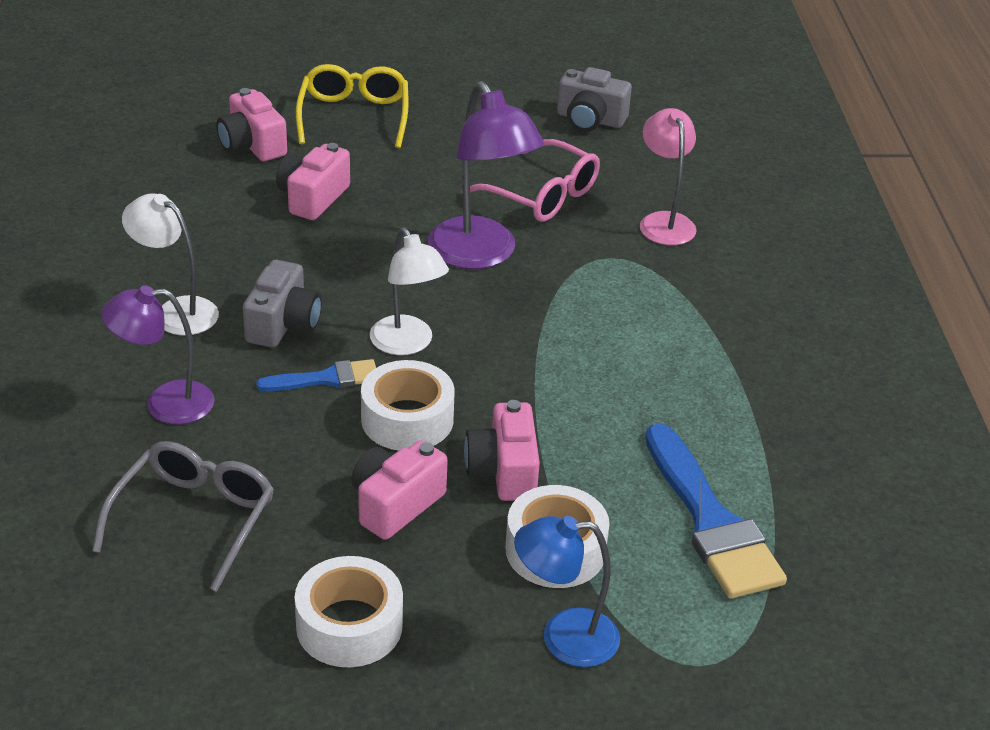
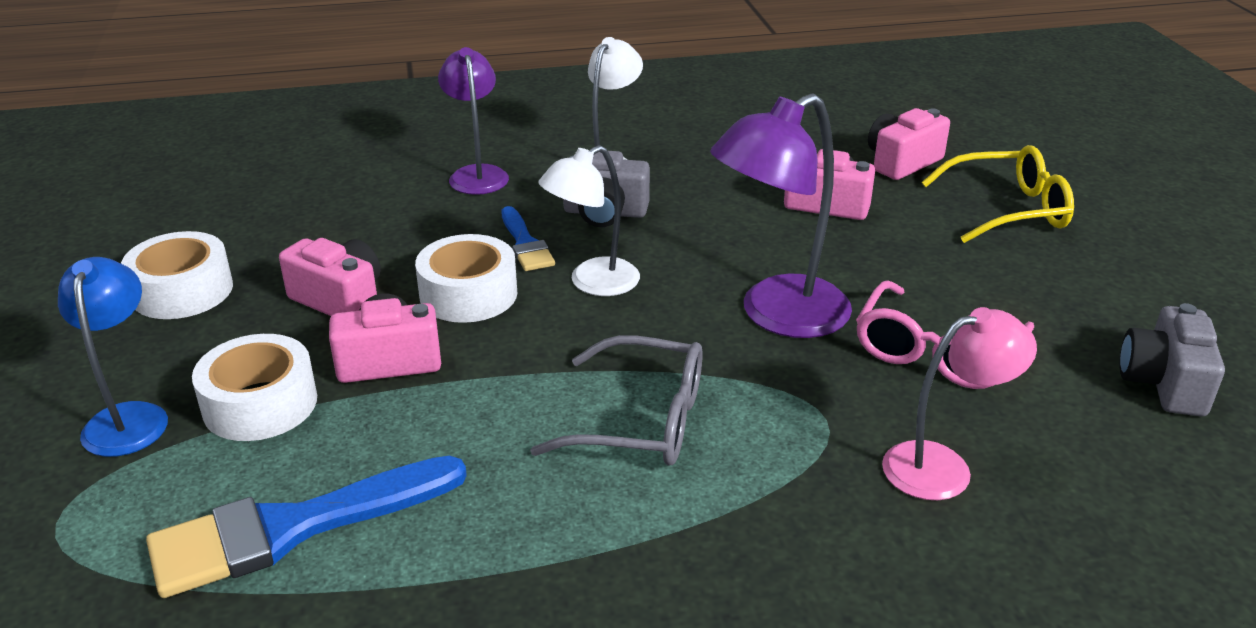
camera: 85 degrees right, 5 degrees down
grey glasses [93,441,274,592] -> grey glasses moved to [530,335,702,466]

